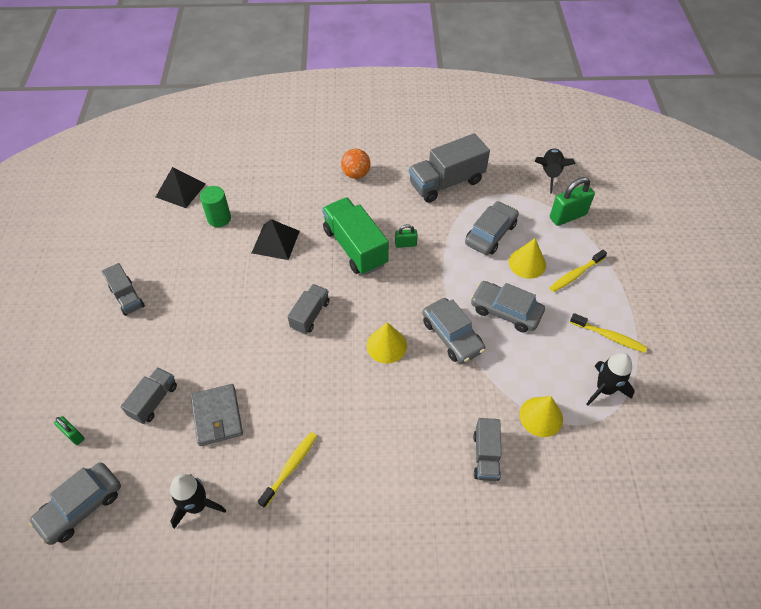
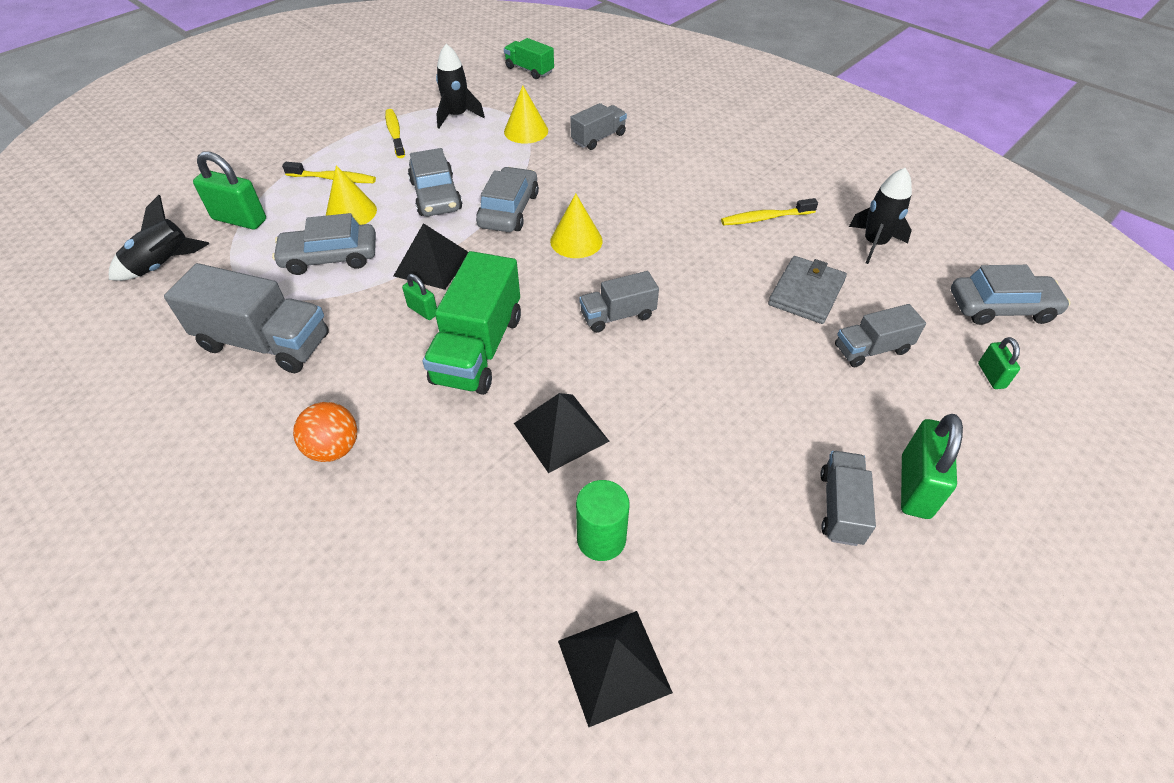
camera: 135 degrees left, 5 degrees down
none -> black pyramid [394,223,468,290]
none -> green truck [504,38,554,79]
none -> green padlock [901,414,963,519]

